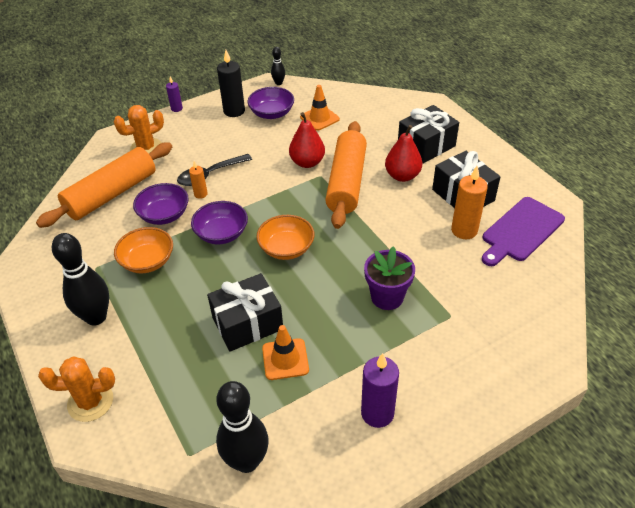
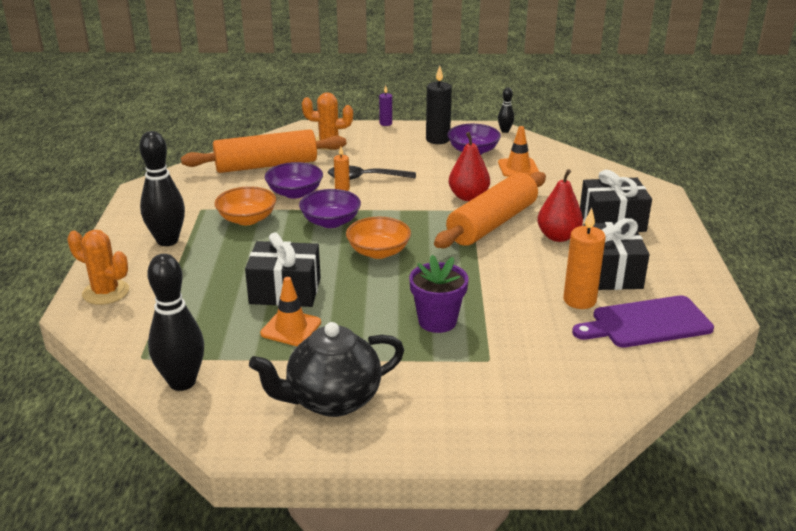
camera: 30 degrees right, 15 degrees down
purple candle [361,353,399,428] -> black teapot [249,322,404,417]

